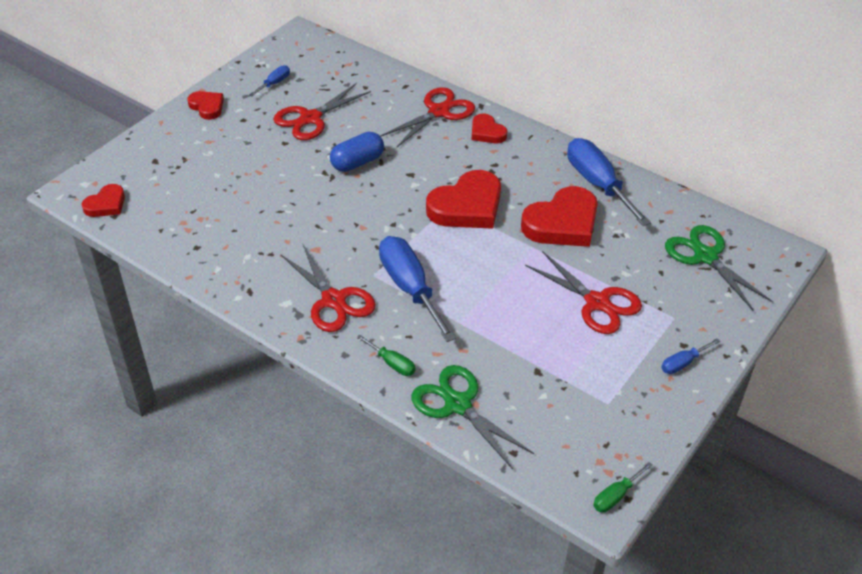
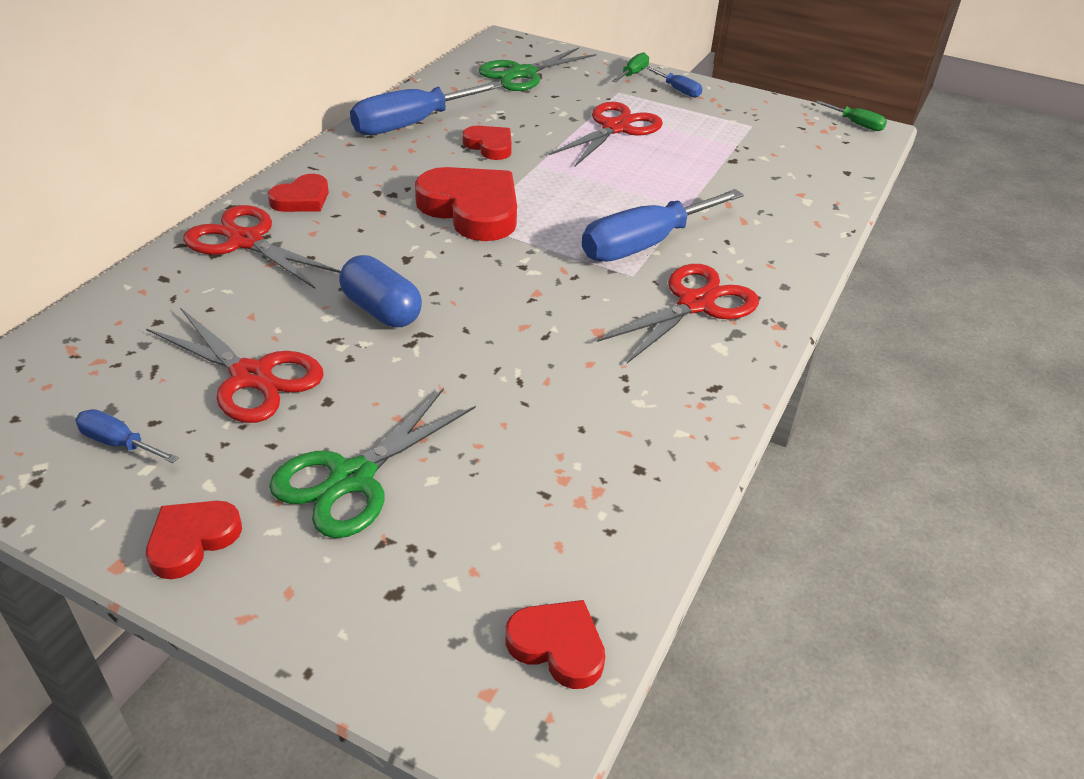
camera: 100 degrees left, 5 degrees down
green screwdriver [357,335,415,376] -> green screwdriver moved to [612,52,649,82]
green scissors [411,365,534,469] -> green scissors moved to [269,388,476,538]
red heart [521,186,598,247] -> red heart [463,126,512,160], size x0.54

